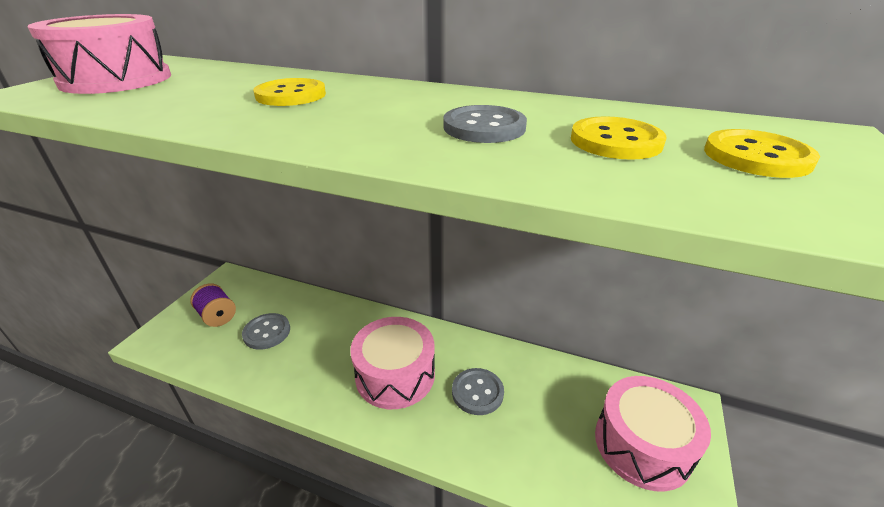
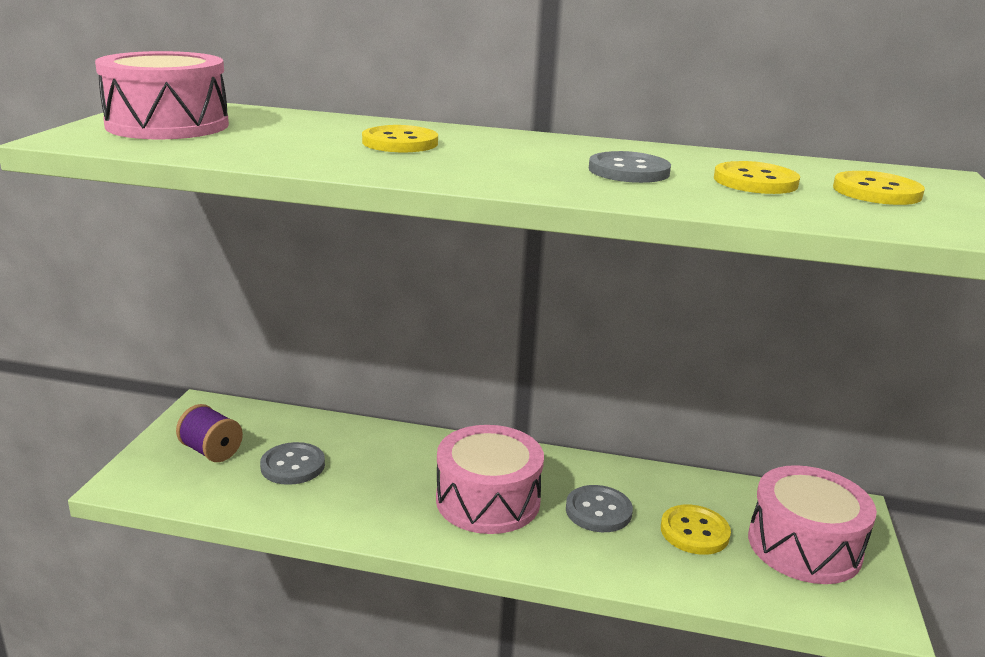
camera: 10 degrees left, 10 degrees down
none -> yellow button [661,505,731,555]

